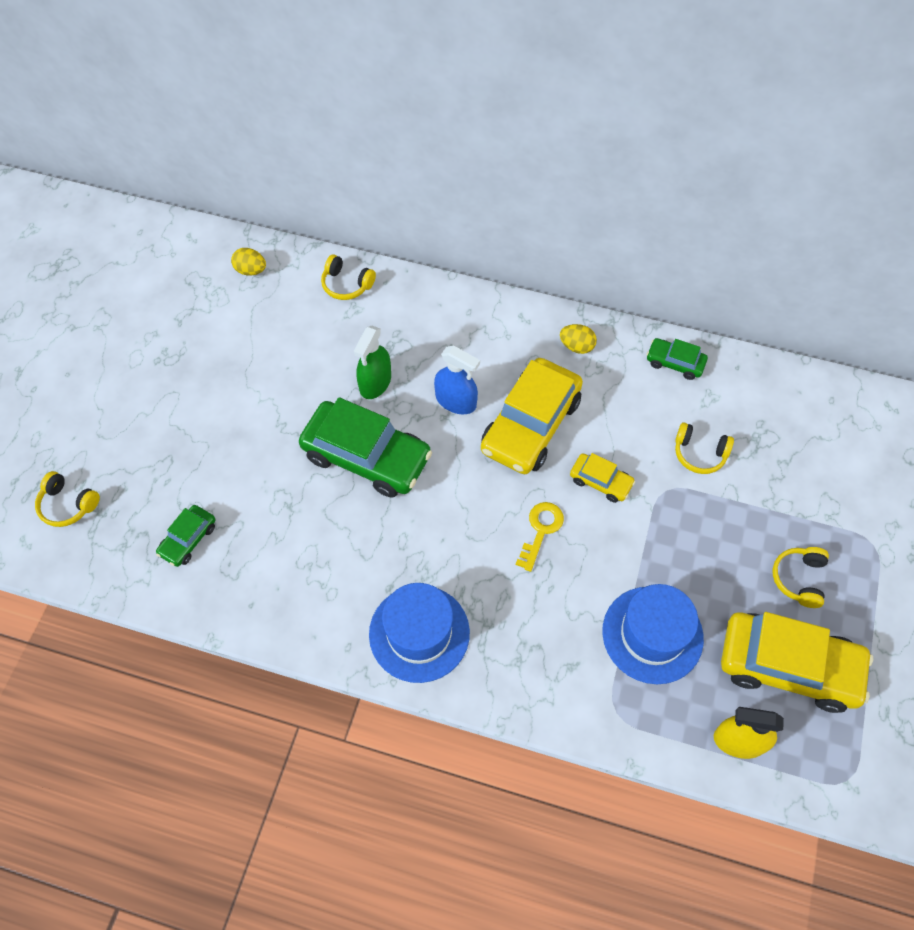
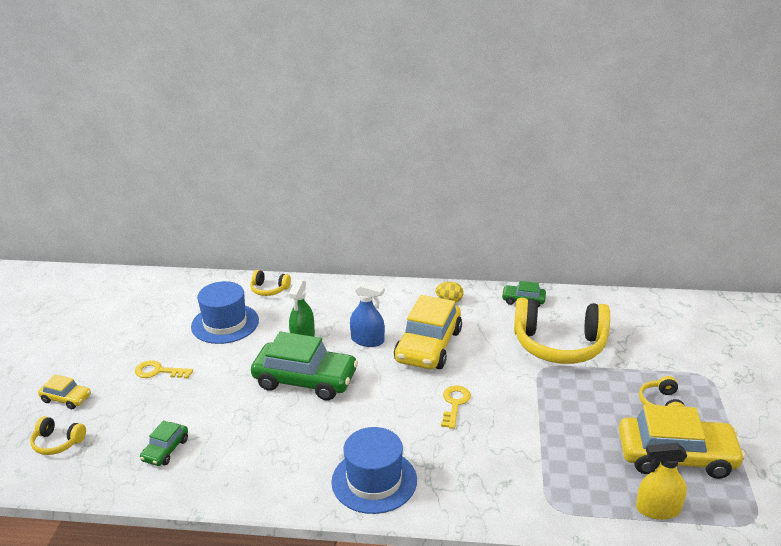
camera: 10 degrees left, 30 degrees down
yellow egg [231,248,266,276] -> none
yellow car [570,453,635,503] -> yellow car moved to [38,374,91,409]
blue hat [602,584,704,684] -> blue hat moved to [191,281,259,344]
yellow headphones [675,422,734,474] -> yellow headphones [514,298,610,364], size x2.23
none -> yellow key [135,360,193,379]

